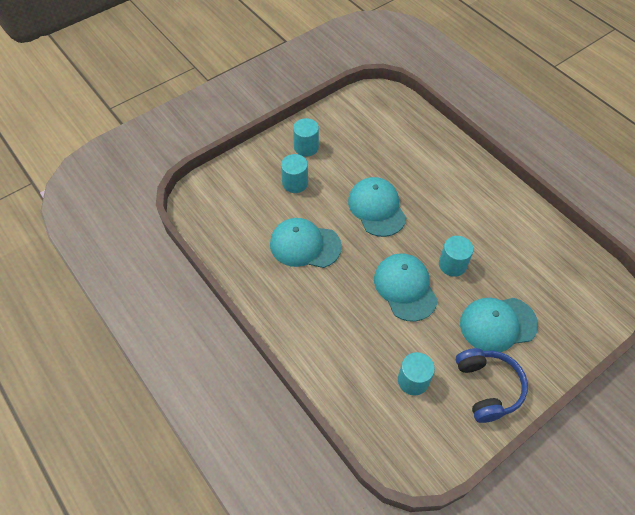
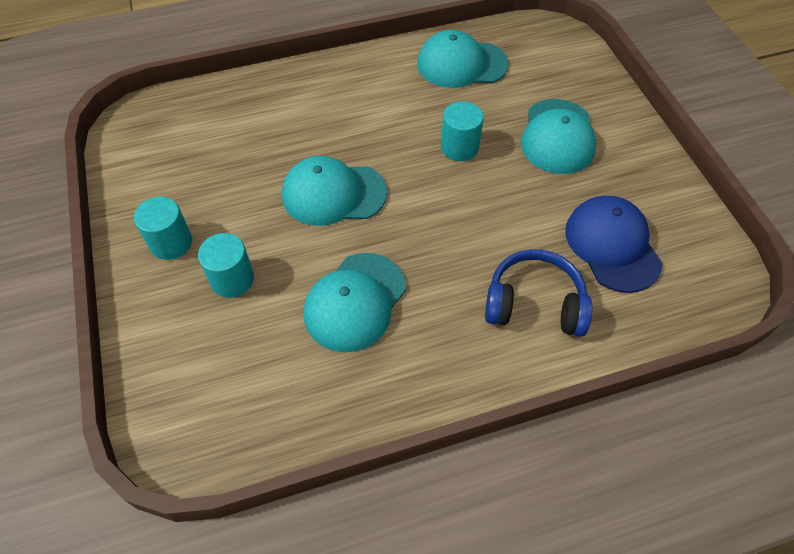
camera: 70 degrees left, 0 degrees up
turquoise cap [374,253,438,322] -> turquoise cap moved to [417,30,508,88]
turquoise cylinder [398,352,435,395] -> blue cap [565,196,663,293]
blue headphones [456,348,528,423] -> blue headphones moved to [485,249,592,337]

